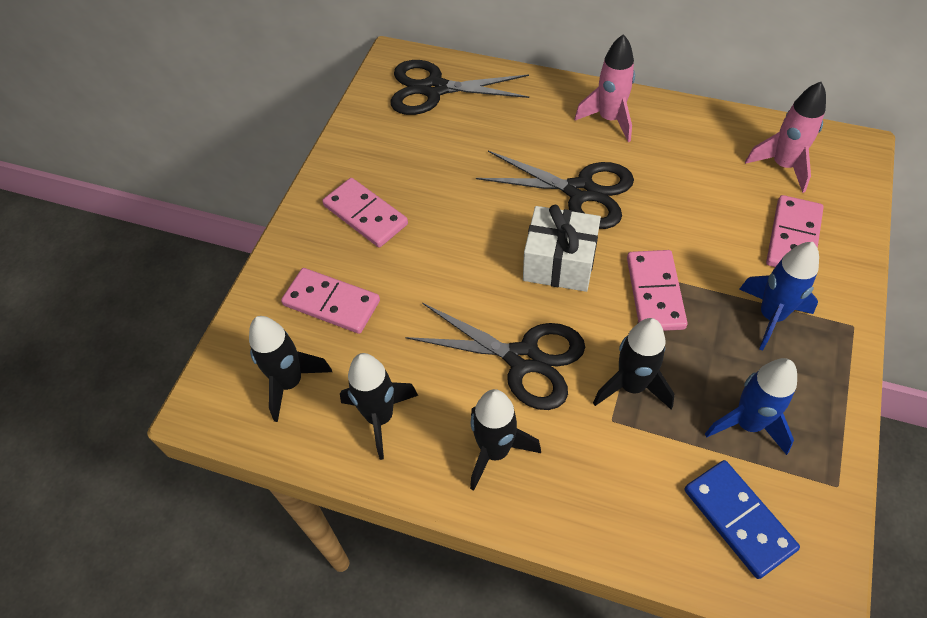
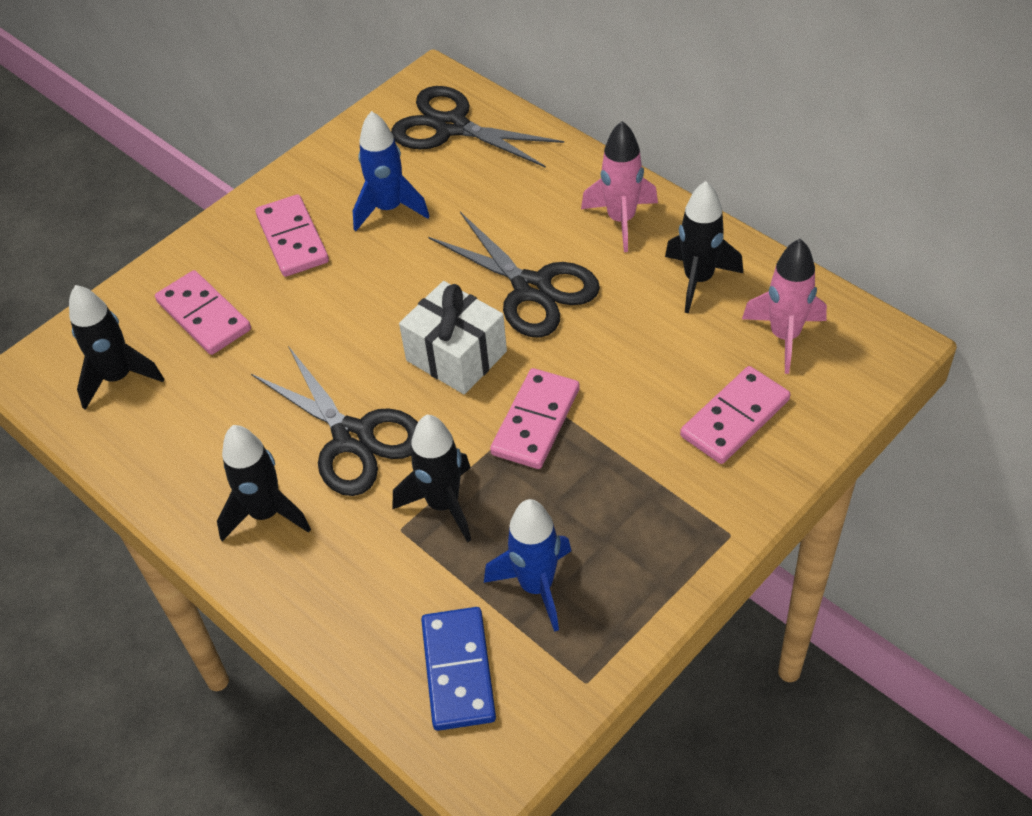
camera: 25 degrees right, 5 degrees down
black rocket [340,353,418,460] -> black rocket moved to [665,181,743,313]
blue rocket [739,242,819,351] -> blue rocket moved to [353,111,430,231]

